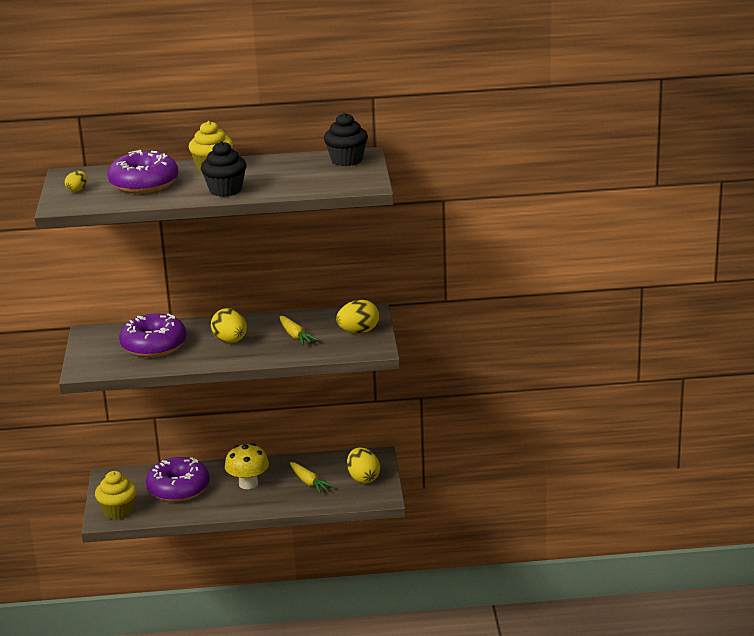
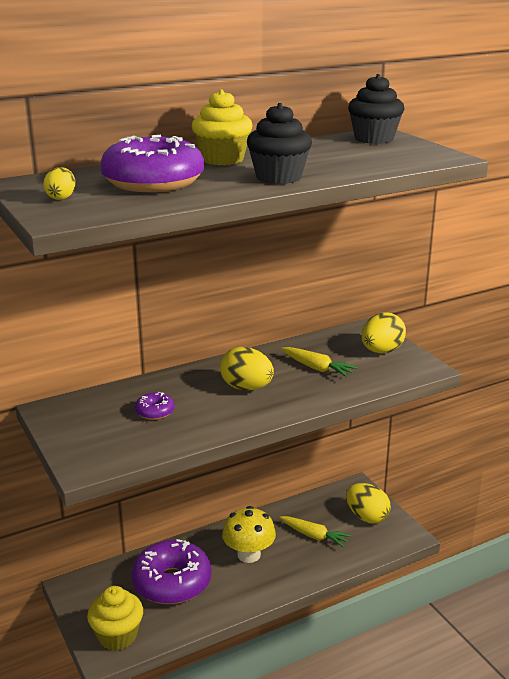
camera: 25 degrees left, 0 degrees up
purple donut [119,314,187,358] -> purple donut [135,392,175,420], size x0.44

